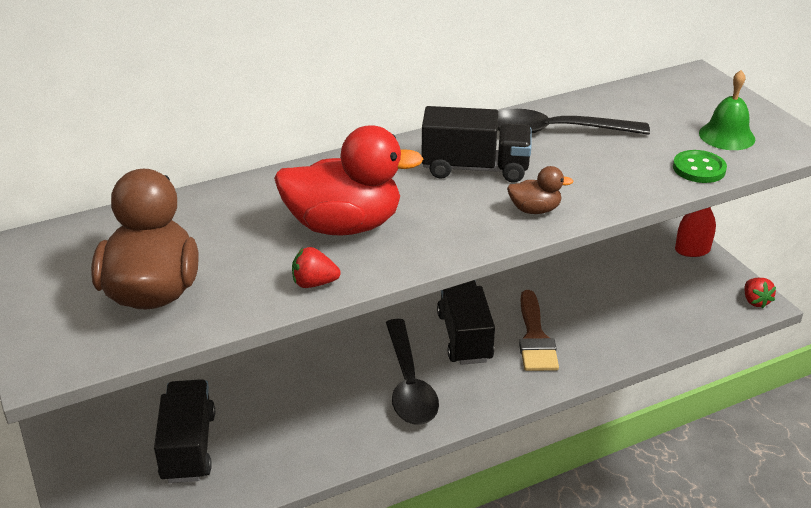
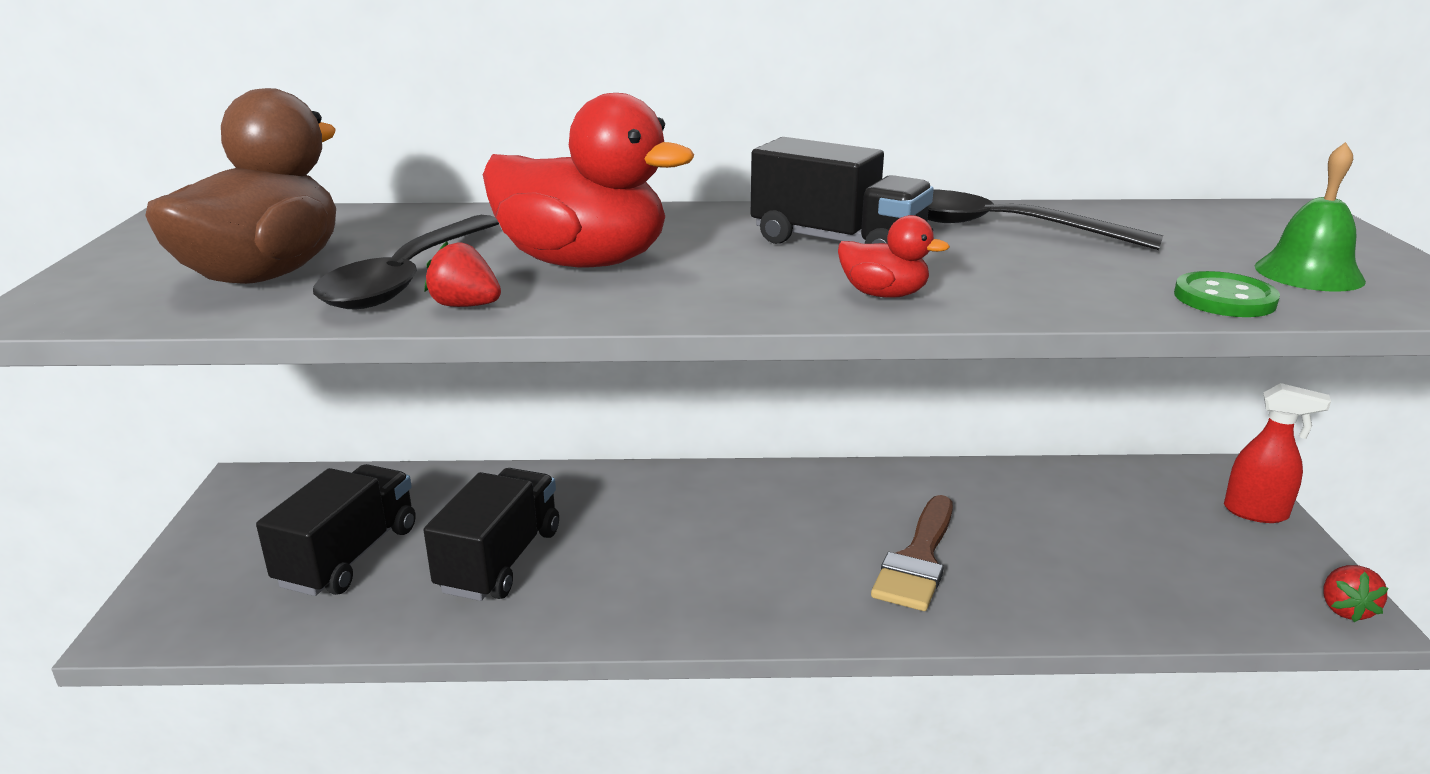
camera: 25 degrees right, 10 degrees down
black spoon [386,319,439,425] -> black spoon moved to [313,215,499,309]
black truck [437,280,495,365] -> black truck moved to [423,468,559,601]
brown duck [507,166,573,214] -> red duck [838,215,950,298]

